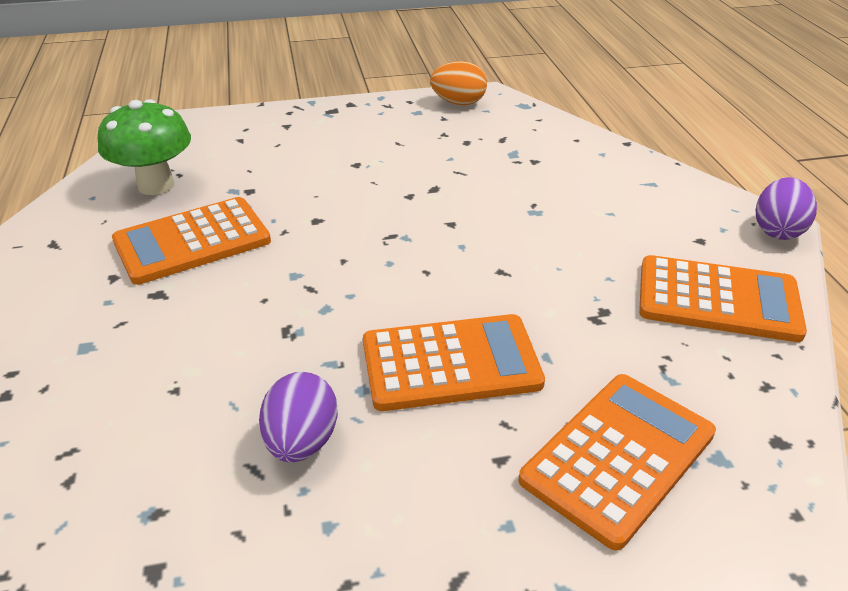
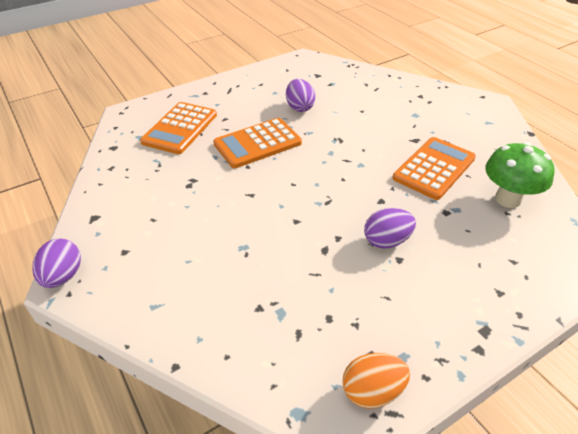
camera: 160 degrees right, 5 degrees up
orange calculator [639,255,807,342] -> none
none -> purple egg [364,208,416,249]

